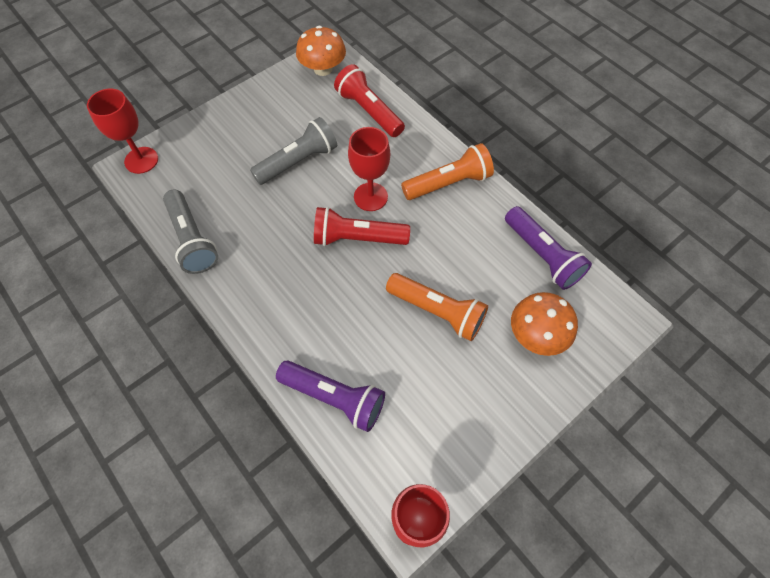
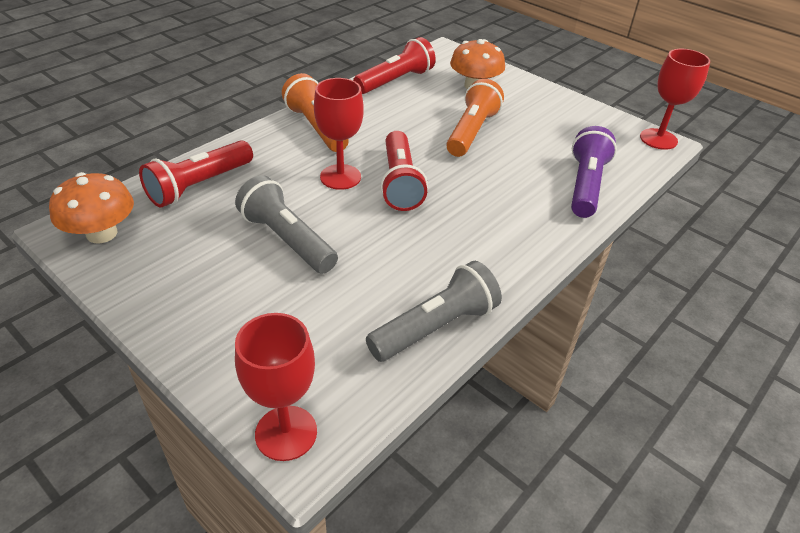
camera: 100 degrees left, 20 degrees down
purple flashlight [505,206,592,290] -> red flashlight [353,37,436,94]

